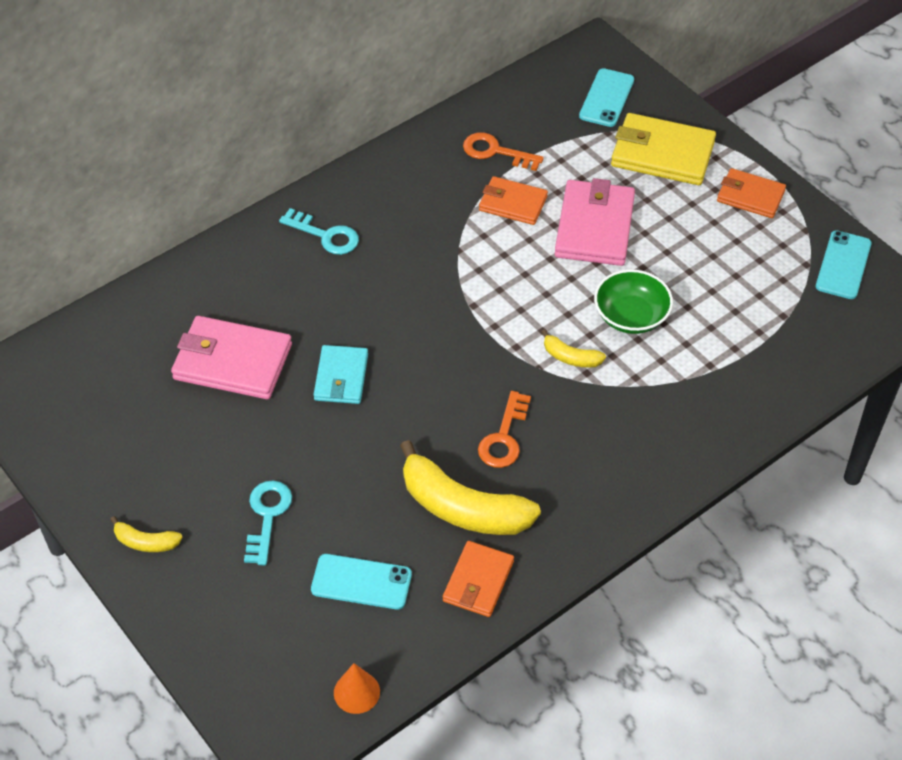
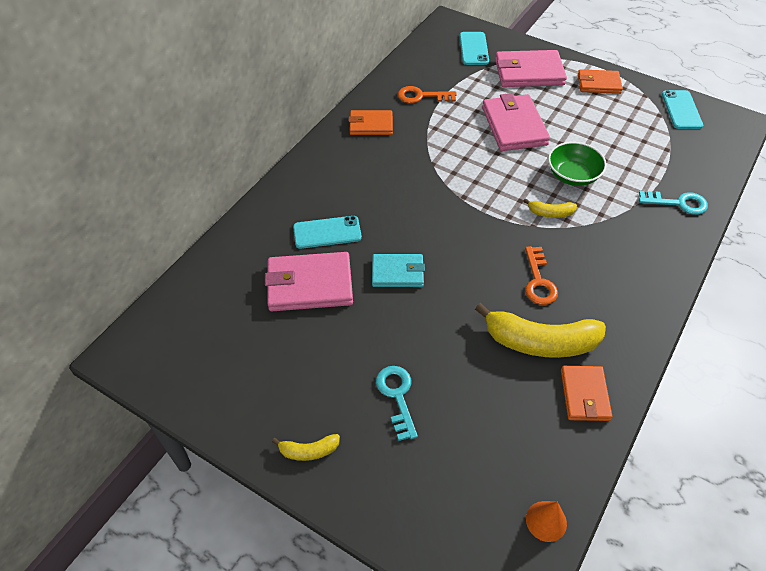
camera: 20 degrees left, 0 degrees up
turquoise key [279,208,359,255] -> turquoise key moved to [639,191,708,215]
turquoise phone [311,554,412,610] -> turquoise phone moved to [293,216,362,249]
turquoise wallet [313,345,368,404] -> turquoise wallet turned 75 degrees counterclockwise [372,254,425,287]
orange wallet [479,176,548,225] -> orange wallet moved to [349,110,393,135]
yellow wallet [611,113,716,185] -> pink wallet [495,50,567,87]

